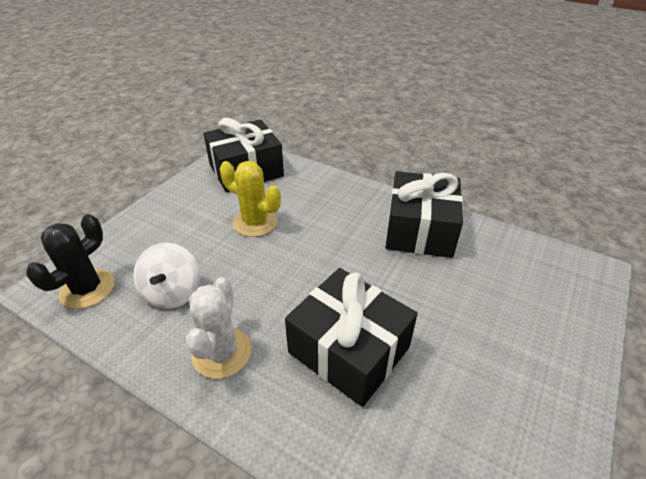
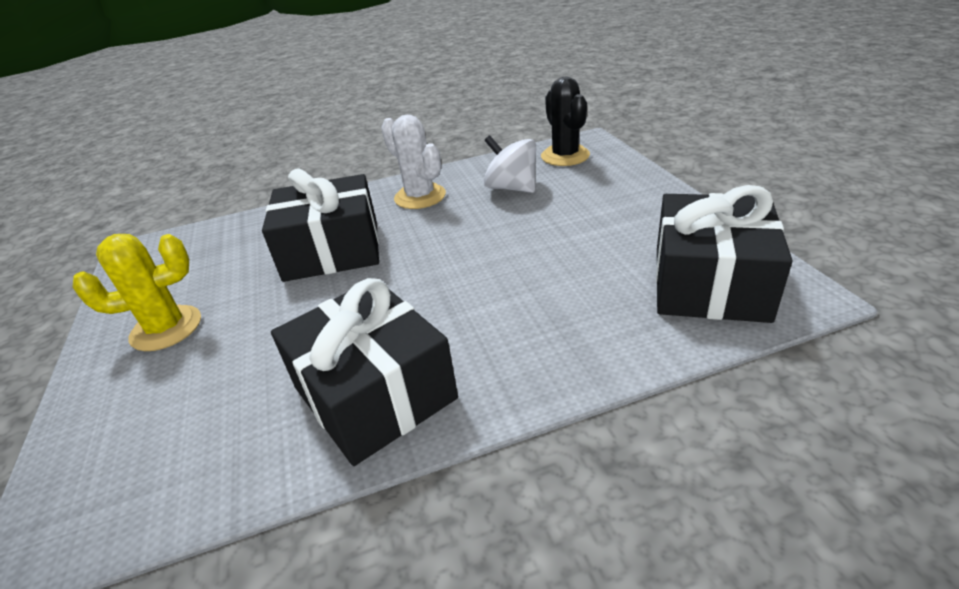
camera: 135 degrees right, 5 degrees down
yellow cactus [220,161,281,237] -> yellow cactus moved to [72,234,201,351]

